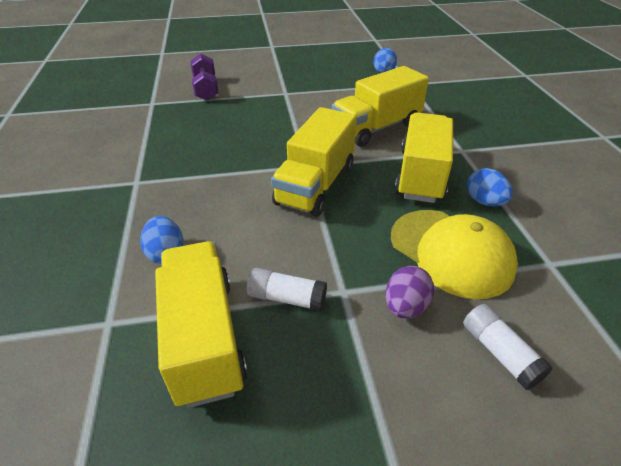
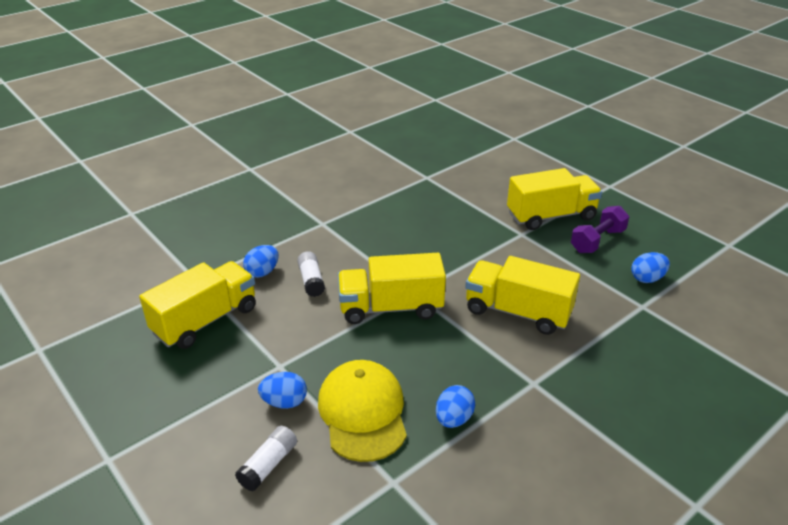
camera: 60 degrees right, 5 degrees down
purple dumbbell [190,53,218,101] -> purple dumbbell moved to [571,206,629,253]
white glue stick [247,268,327,312] -> white glue stick moved to [297,251,325,297]
purple egg [386,266,434,318] -> blue egg [258,372,307,409]
yellow cap [391,210,518,299] -> yellow cap turned 150 degrees clockwise [318,360,407,462]
yellow truck [395,113,453,203] -> yellow truck moved to [507,168,602,230]

